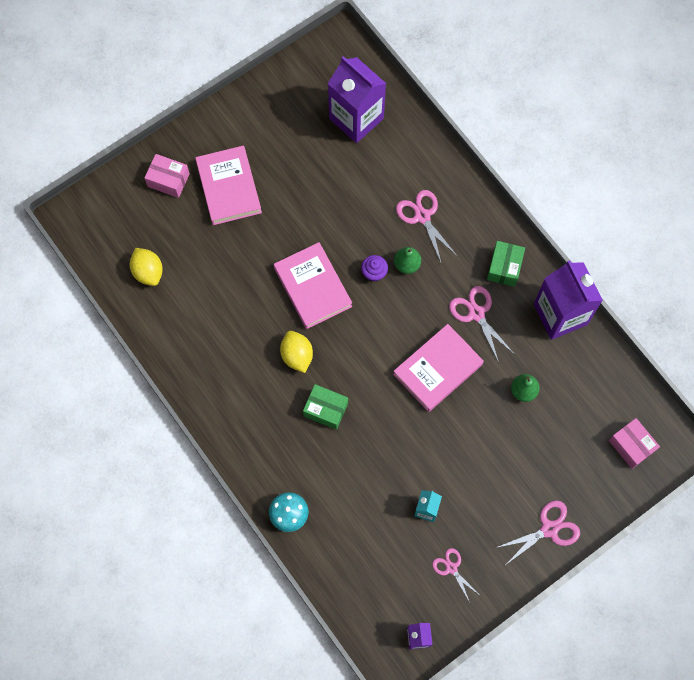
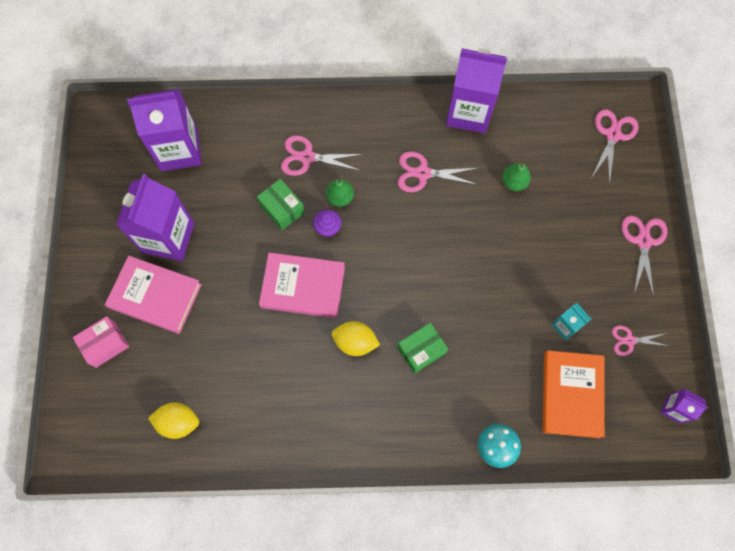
camera: 55 degrees left, 0 degrees up
pink book [393,324,484,412] -> none
green box [487,241,525,287] -> green box moved to [257,179,305,230]
pink box [609,418,660,469] -> pink scissors [592,109,639,185]
none -> purple carton [116,174,194,261]
none -> orange book [542,351,605,438]

